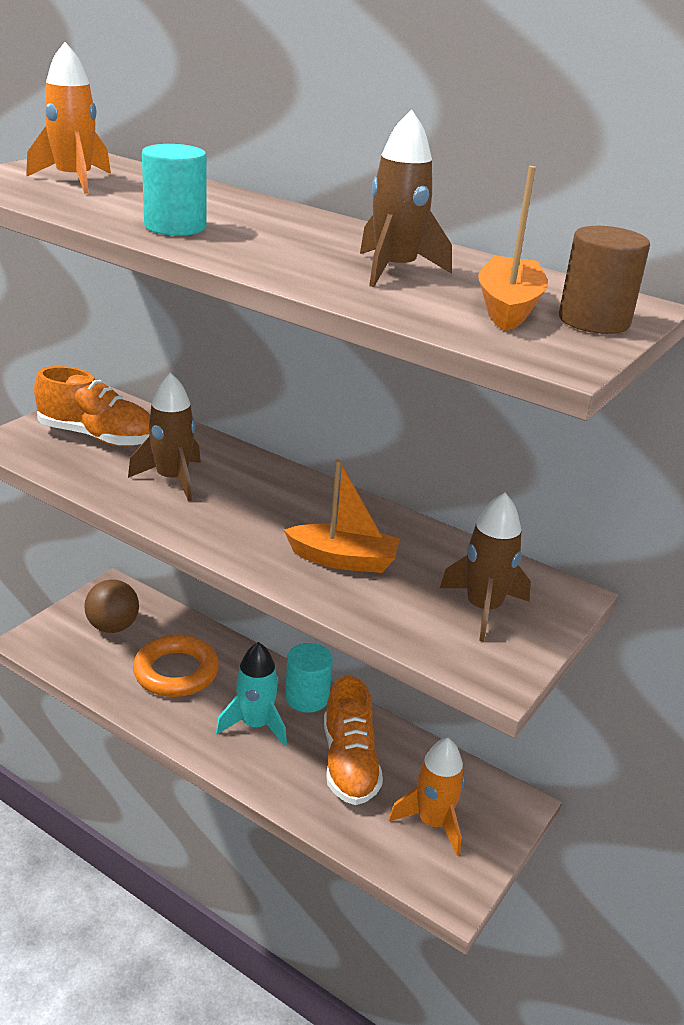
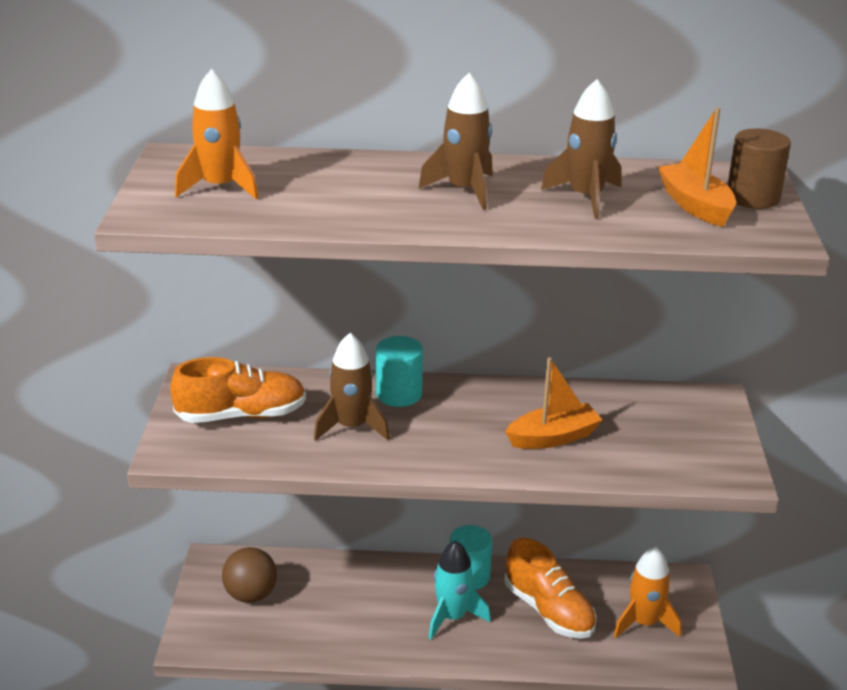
camera: 30 degrees left, 0 degrees up
orange ring [133,635,219,697] -> none
turquoise cylinder [142,144,206,236] -> turquoise cylinder moved to [376,336,423,407]
brown rocket [440,492,531,642] -> brown rocket moved to [418,73,493,210]

